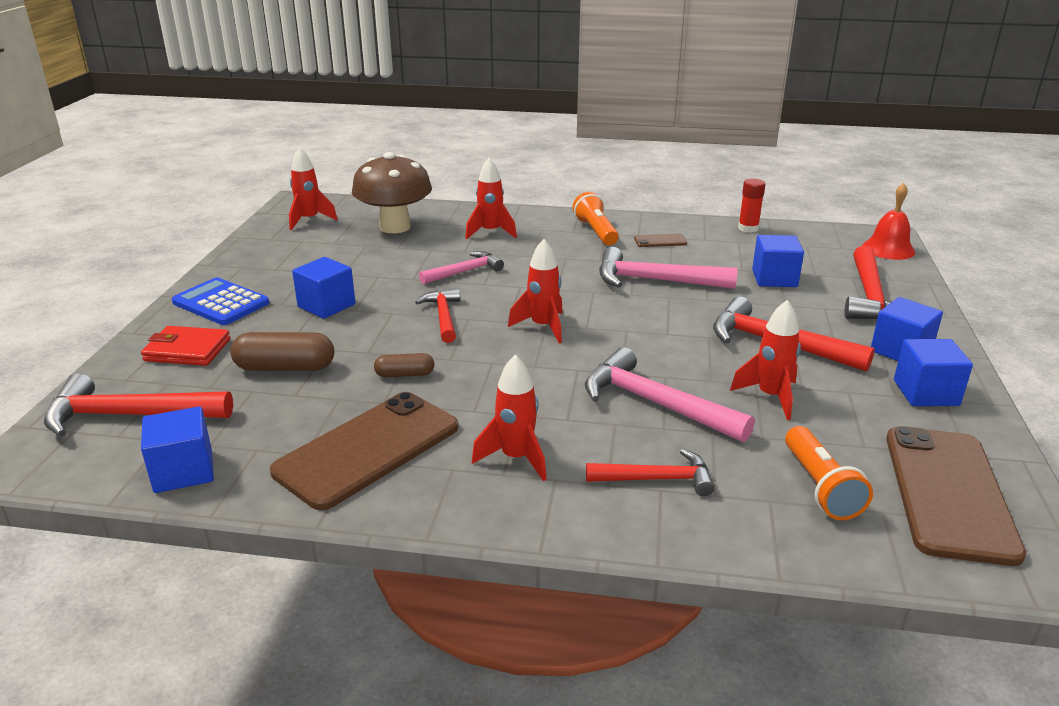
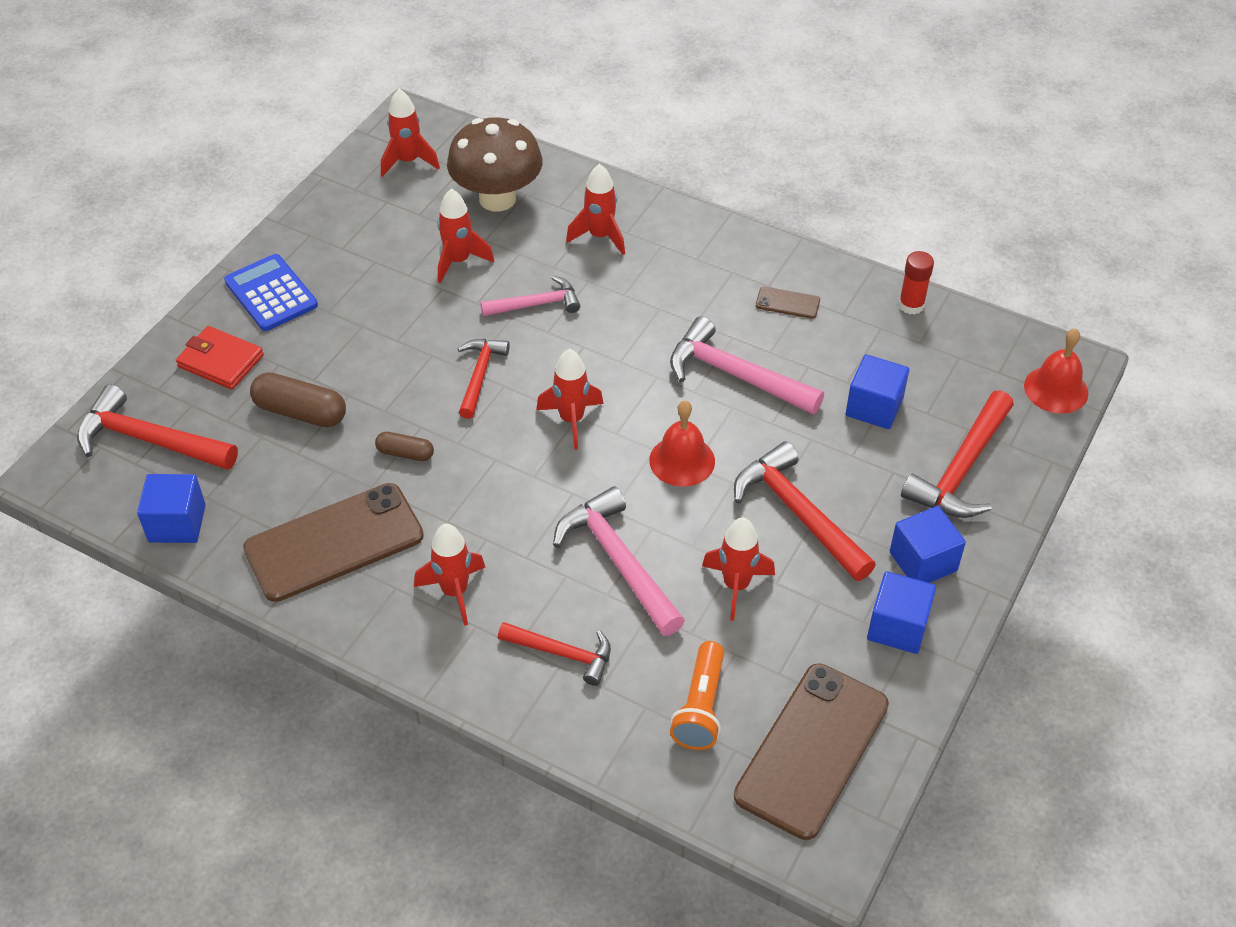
camera: 20 degrees right, 20 degrees up
blue cube [292,257,355,319] -> none
orange flashlight [573,192,619,245] -> none
none -> red rocket [437,189,494,283]
none -> red bell [649,400,715,487]

